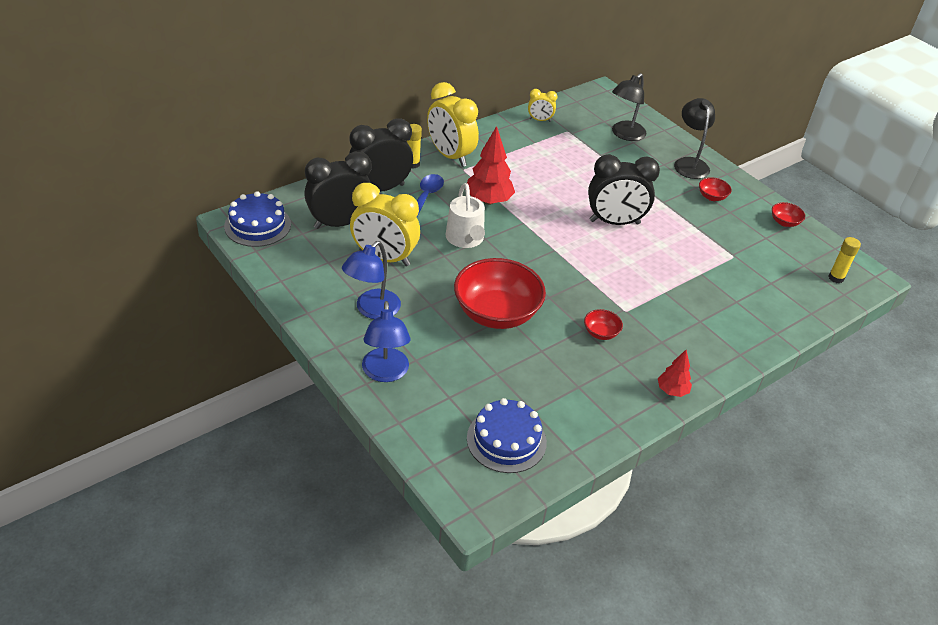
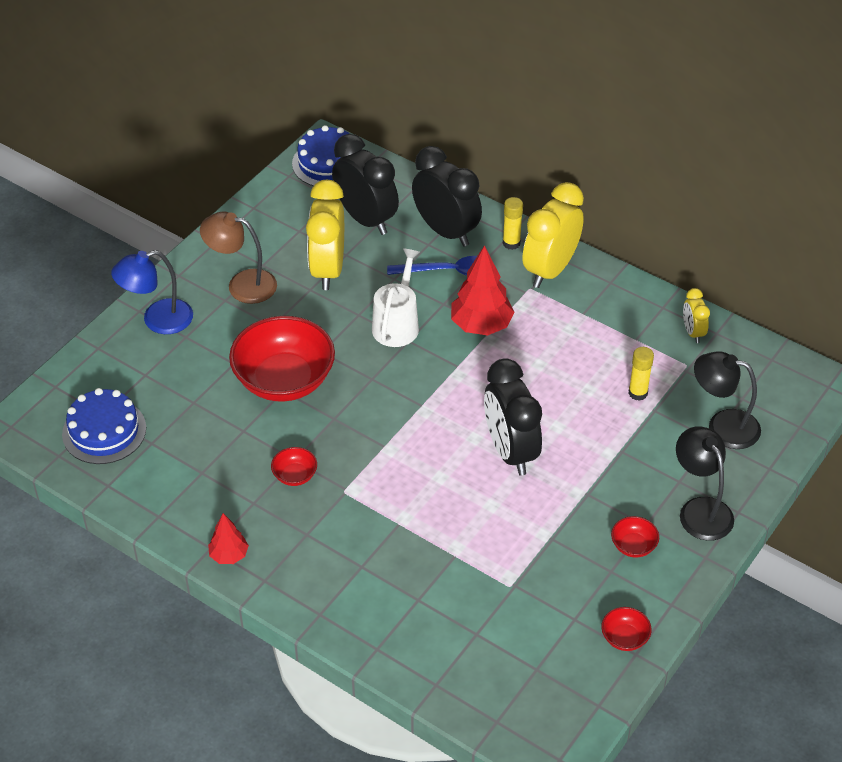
camera: 75 degrees right, 5 degrees up
blue lamp [342,241,401,319] -> brown lamp [200,212,277,304]
white watering can [446,183,485,248] -> white watering can turned 135 degrees clockwise [372,248,420,347]
black lamp [674,98,715,179] -> black lamp turned 90 degrees counterclockwise [676,426,734,541]
yellow glue stick [828,237,861,283] -> yellow glue stick moved to [628,347,654,401]

